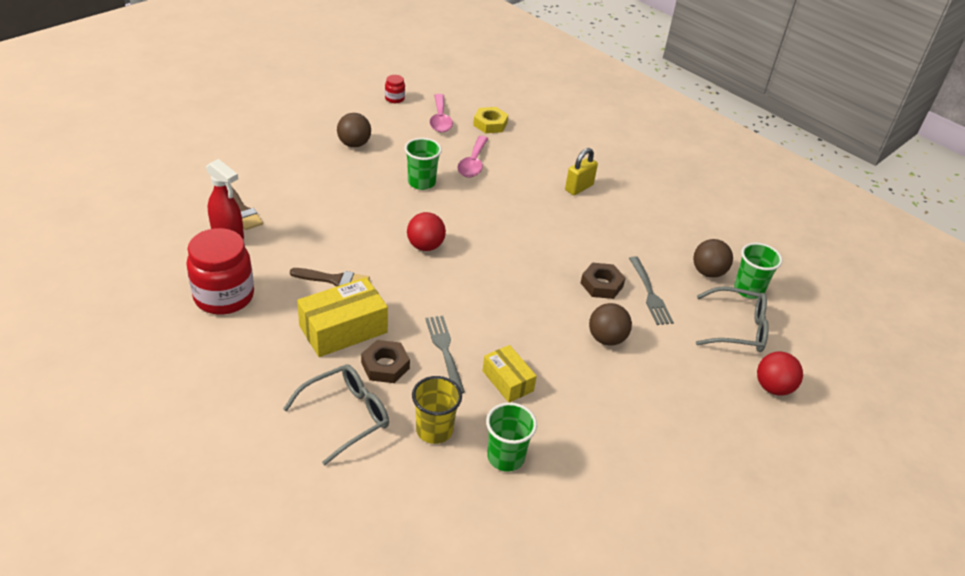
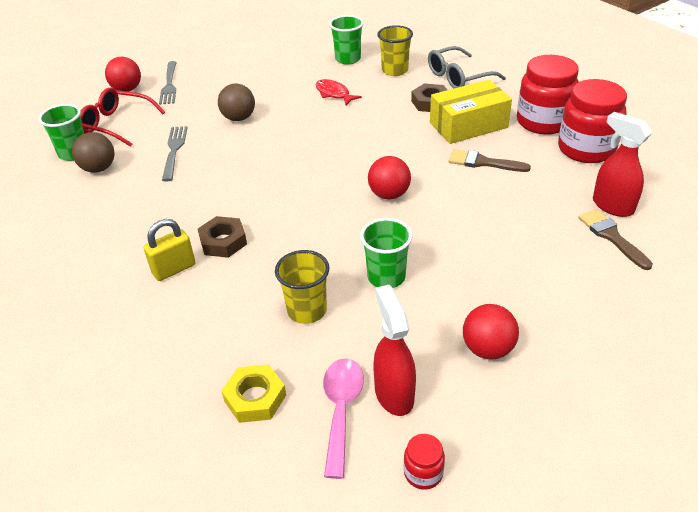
camera: 165 degrees left, 0 degrees up
brown ball [337,113,371,147] -> red ball [463,304,519,359]
grey fork [425,316,465,394] -> grey fork moved to [159,61,177,105]
pink spoon [457,136,488,178] -> yellow cup [275,250,329,324]
yellow box [483,345,537,402] -> red fish [316,79,362,105]
brown nut [581,263,625,299] -> brown nut moved to [198,216,247,258]
grey glasses [696,286,769,352] -> red glasses [80,88,165,147]
none -> red spray bottle [373,285,416,416]
none -> red jar [517,55,579,135]

